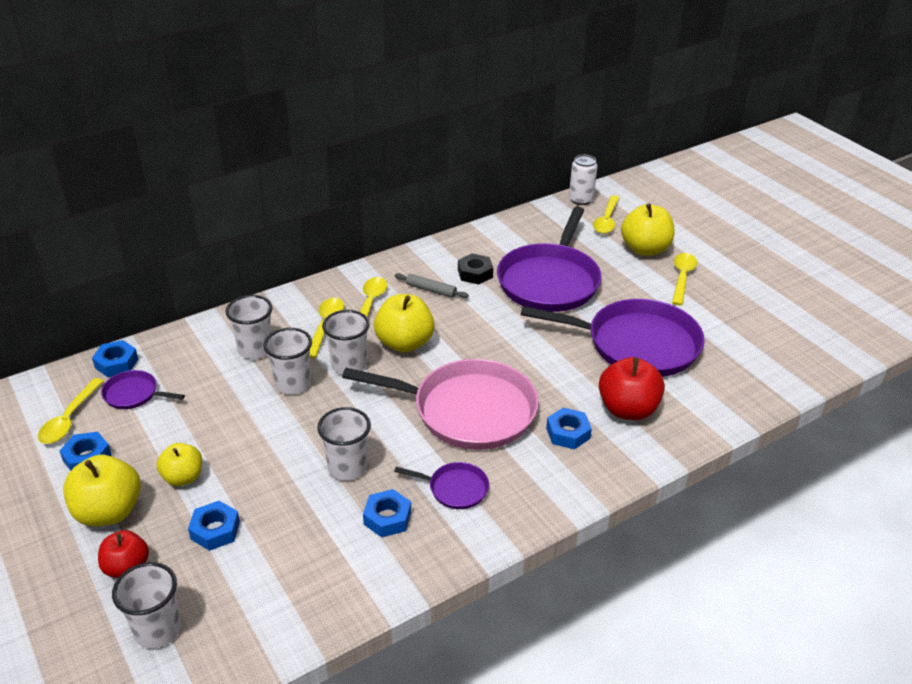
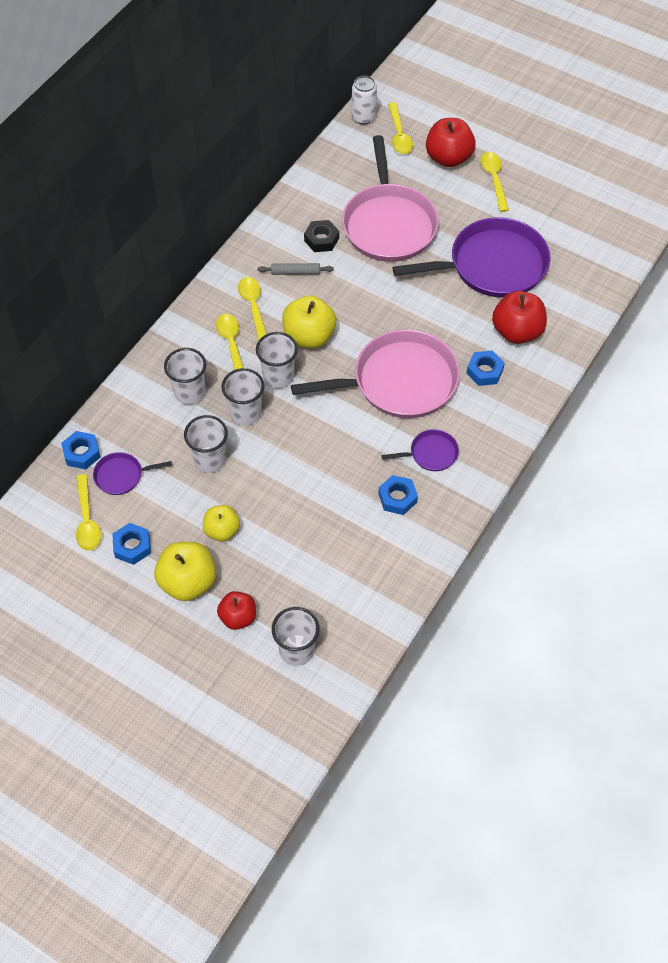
camera: 25 degrees left, 20 degrees up
blue nut [188,501,240,551] -> none
white cup [317,407,371,481] -> white cup moved to [184,415,228,473]
purple pan [497,207,602,312] -> pink pan [342,135,439,262]
yellow apple [621,203,674,256] -> red apple [426,118,476,167]

